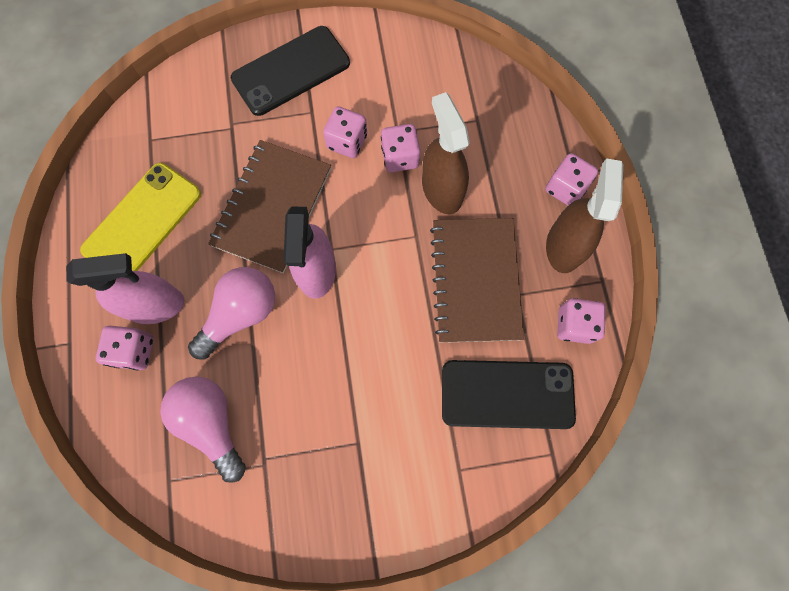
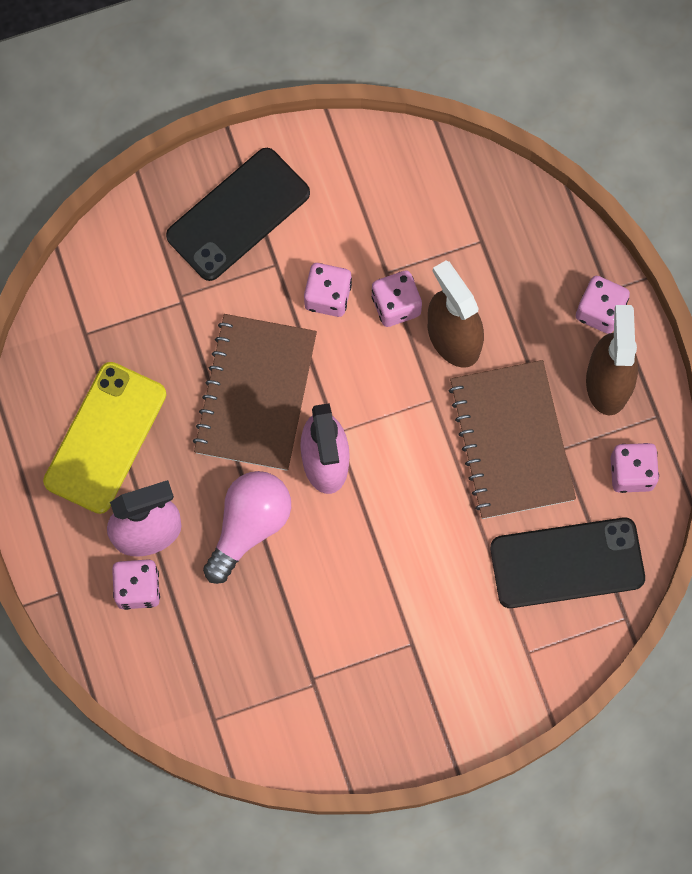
camera: 10 degrees left, 0 degrees up
pink light bulb [160,377,246,483] -> none

